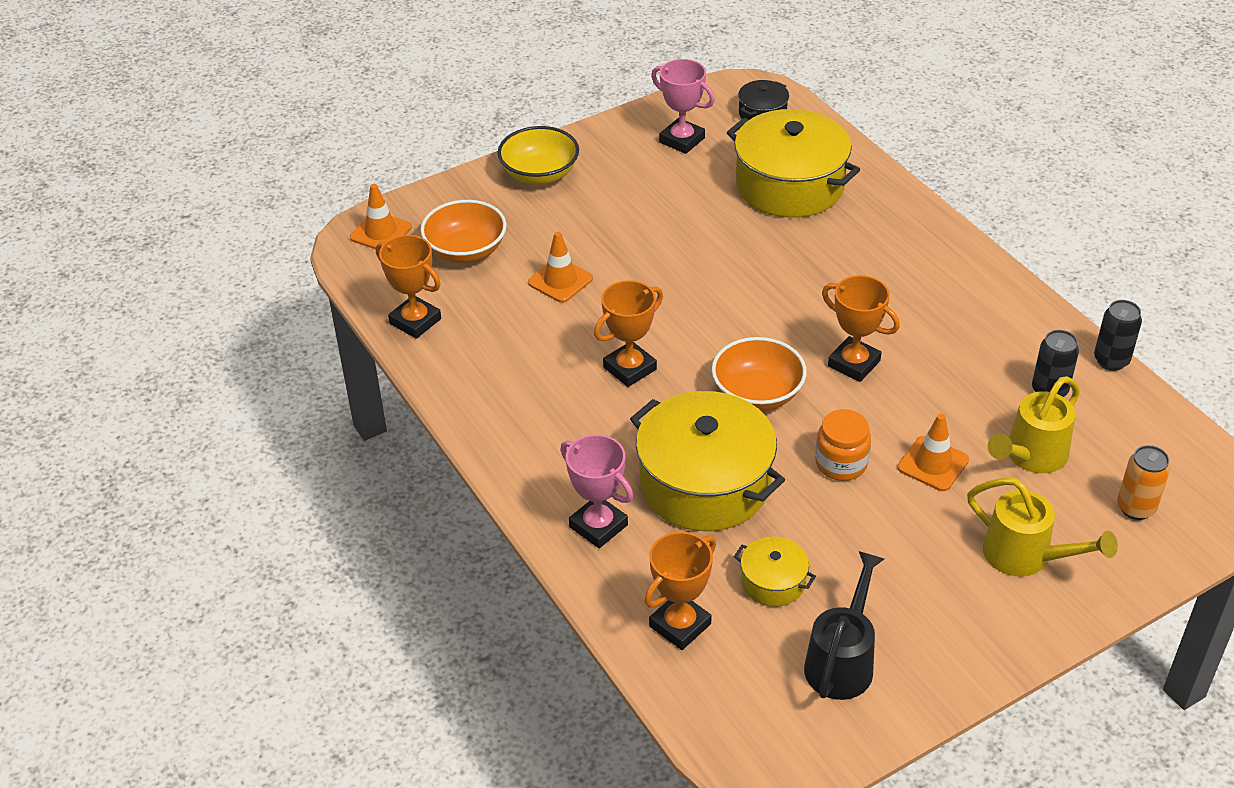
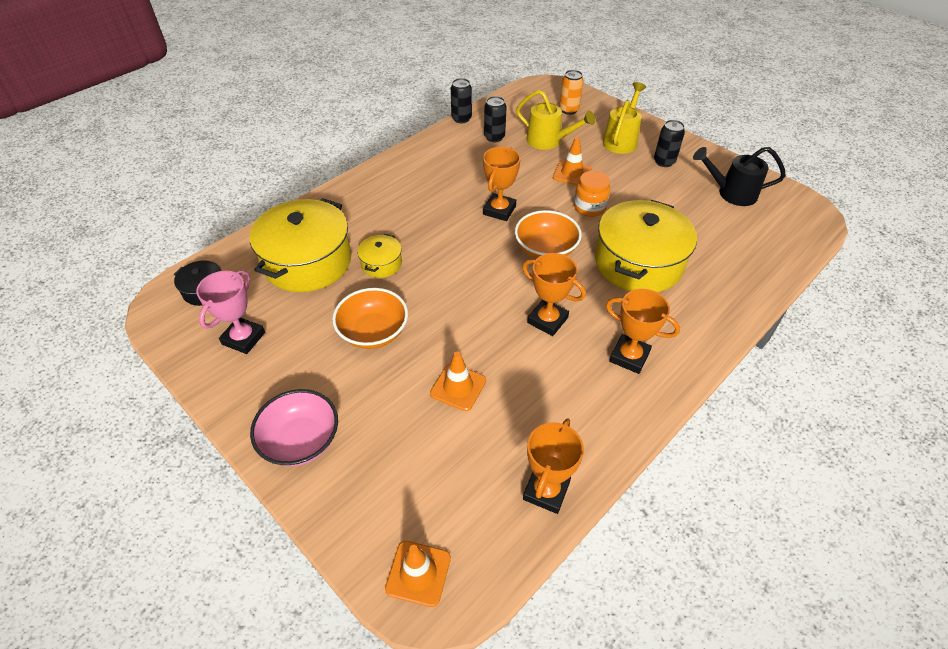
camera: 105 degrees left, 5 degrees up
orange bowl [420,200,507,263] -> orange bowl moved to [332,288,408,349]
yellow bowl [498,126,579,185] -> pink bowl [250,389,338,466]
pink trophy [560,434,633,548] -> none
orange trophy [645,532,716,650] -> orange trophy moved to [606,289,680,374]
yellow pot [734,537,816,607] -> yellow pot moved to [357,234,402,278]
none -> black can [654,120,685,167]

